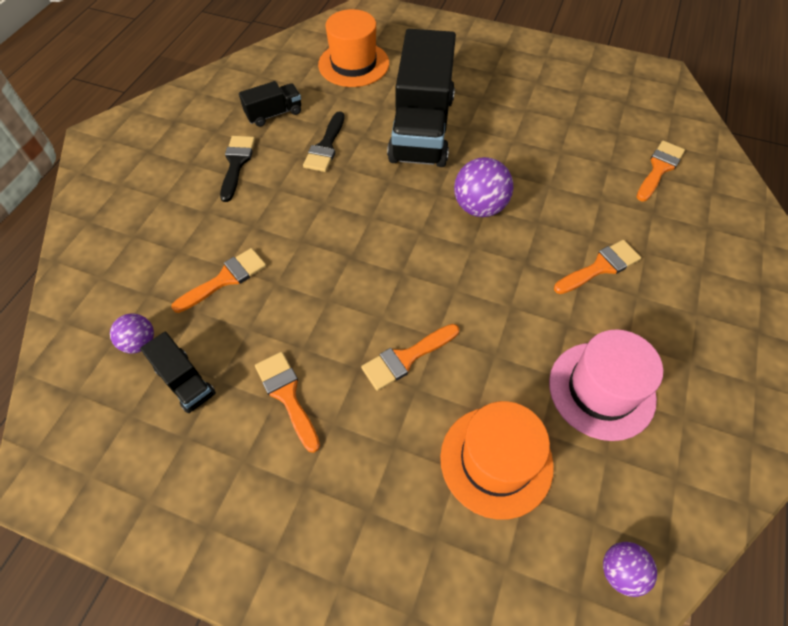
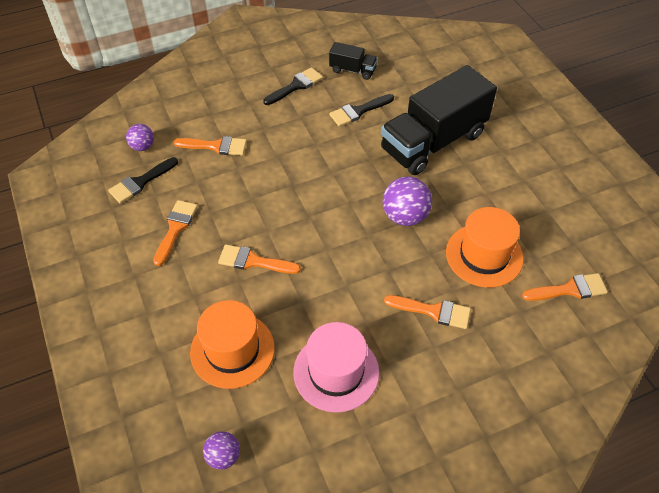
camera: 45 degrees right, 5 degrees down
black truck [140,332,216,413] -> black brush [108,157,178,203]
orange hat [318,9,389,87] -> orange hat moved to [446,207,524,288]

